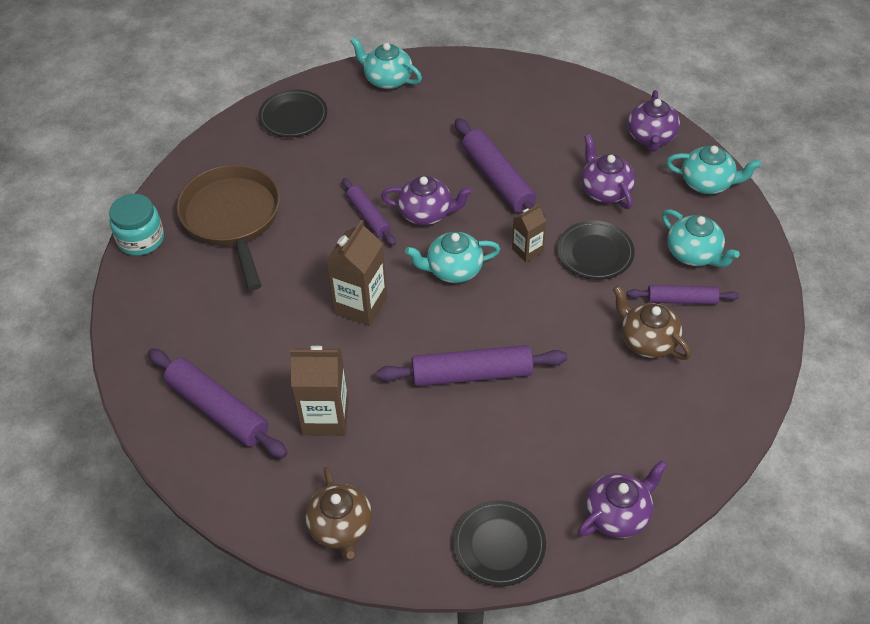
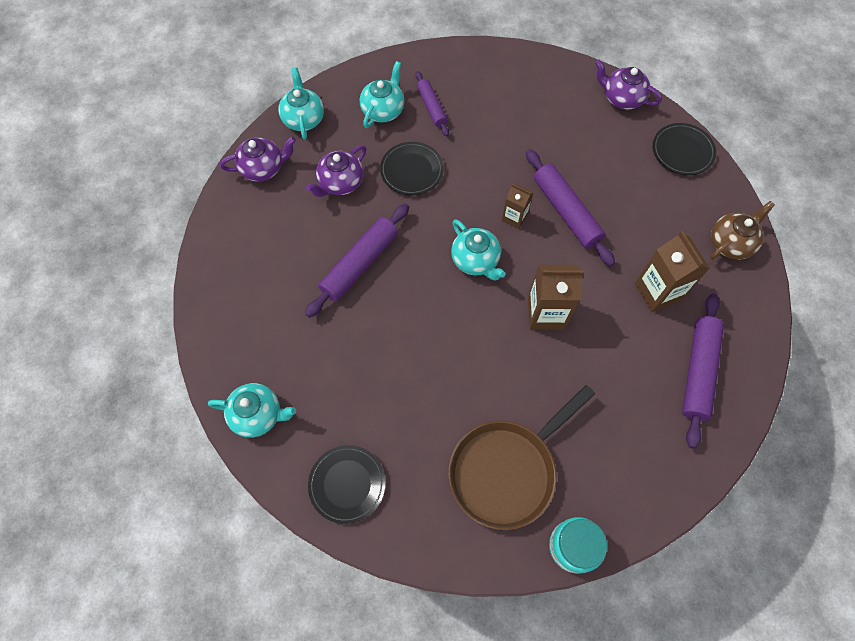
camera: 115 degrees left, 15 degrees up
purple rolling pin [342,178,396,246] -> none
turquoise teapot [350,37,422,89] -> turquoise teapot turned 90 degrees counterclockwise [208,383,296,438]
purple teapot [381,176,473,225] -> none
brown carton [512,204,546,262] -> brown carton moved to [502,184,534,229]
brown teapot [613,286,691,360] -> none

